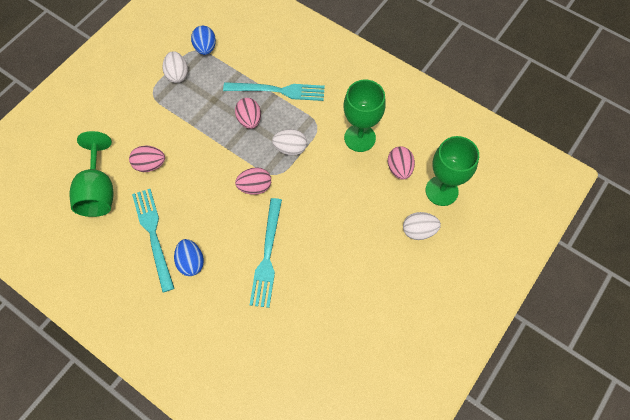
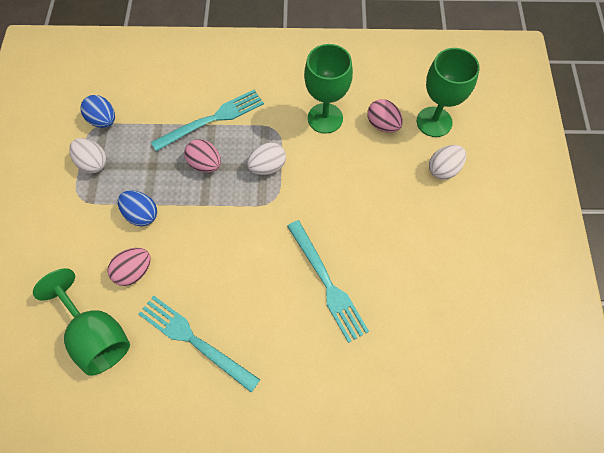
camera: 35 degrees left, 0 degrees up
blue egg [174,239,204,276] -> blue egg moved to [118,190,157,226]
pink egg [235,167,271,195] -> none

